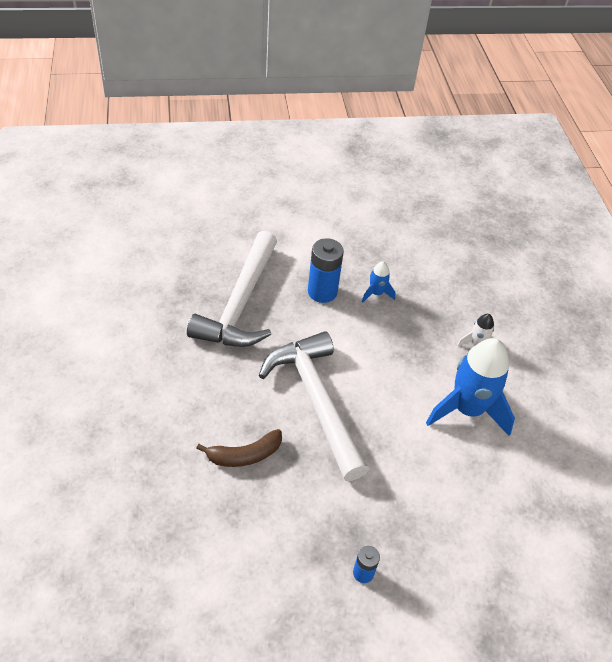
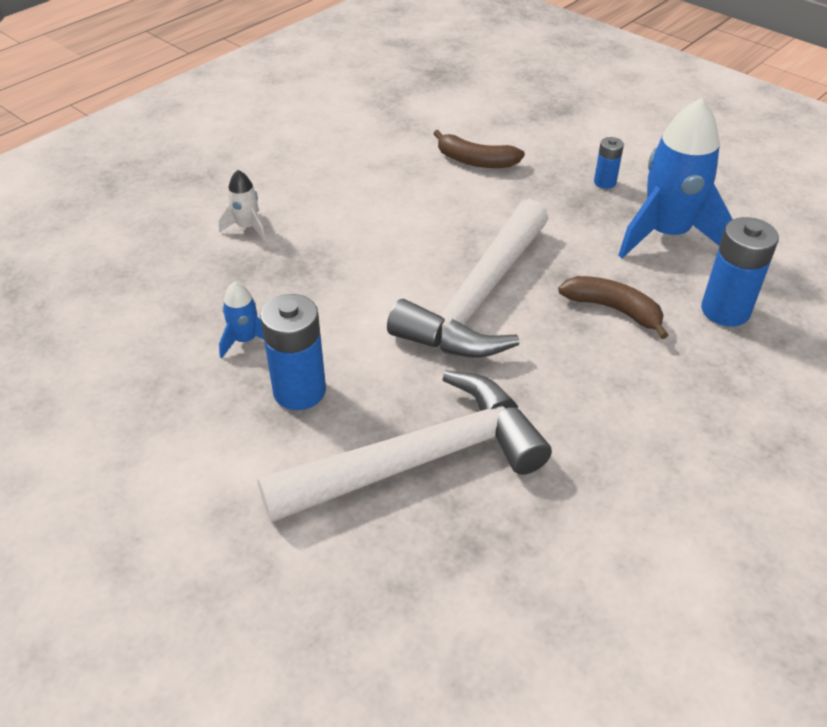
camera: 125 degrees left, 5 degrees down
blue rocket [426,338,515,436] -> blue rocket moved to [618,98,733,258]
none -> brown banana [433,130,525,168]
none -> blue battery [701,217,779,327]

